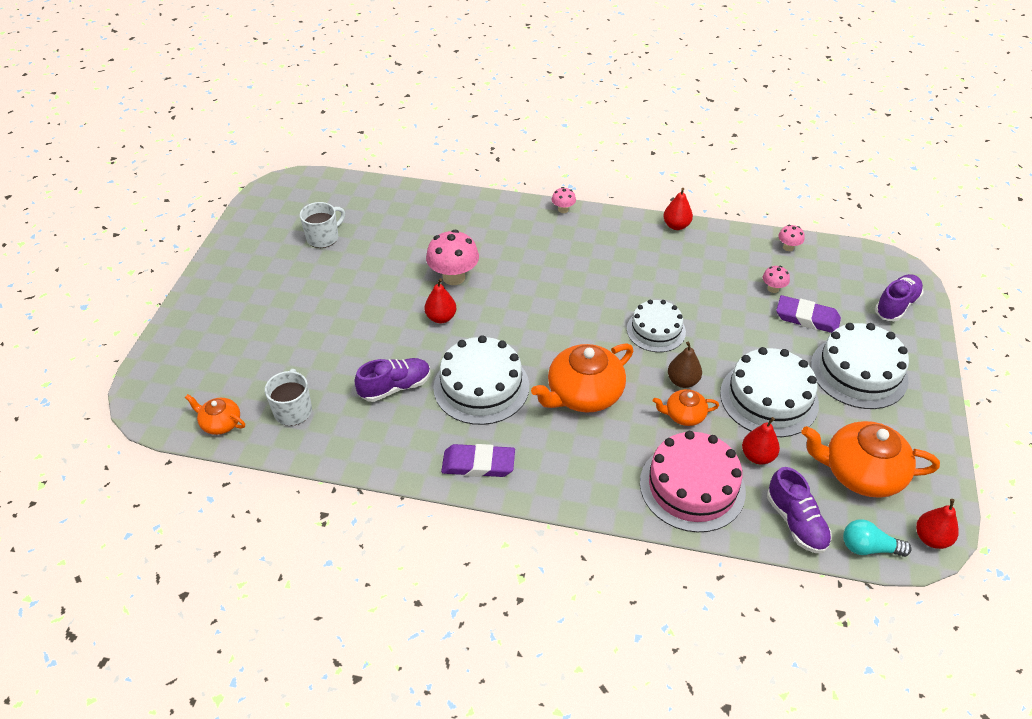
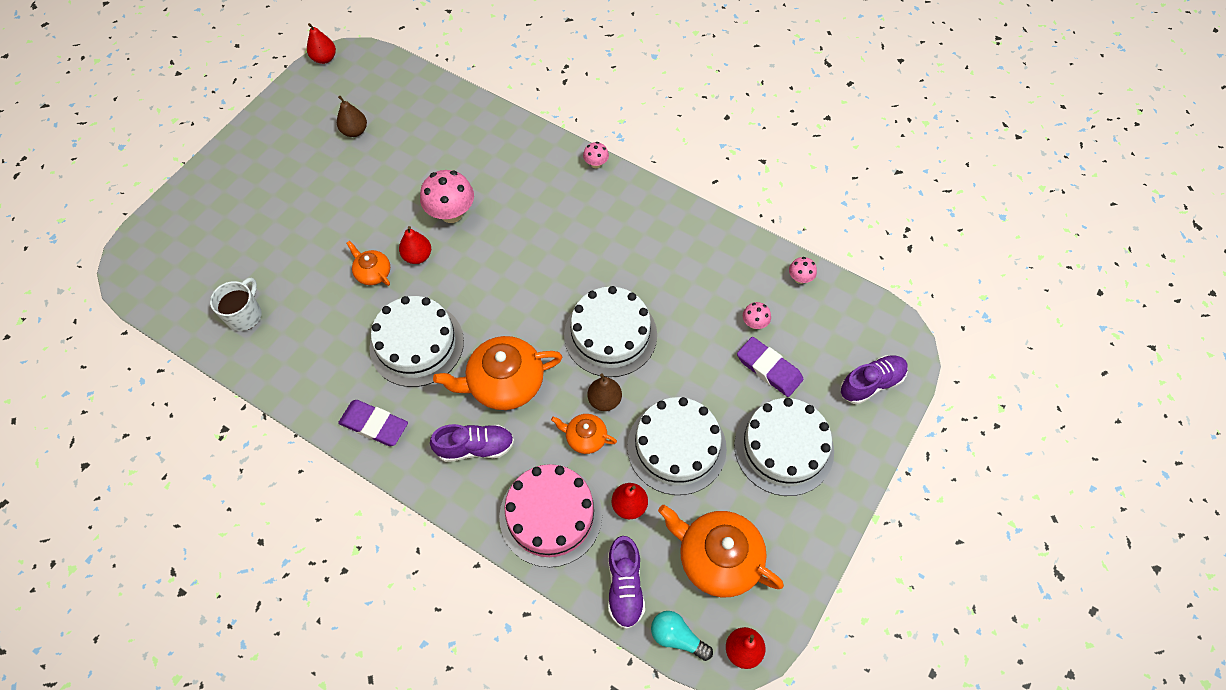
camera: 20 degrees right, 15 degrees up
orange teapot [185,394,245,435] -> orange teapot moved to [346,241,390,286]
white mug [300,202,345,248] -> brown pear [337,96,367,137]
purple shoe [355,358,430,402] -> purple shoe moved to [430,424,514,462]
white cake [627,300,686,352] -> white cake [564,286,657,377], size x1.54
red pear [663,188,693,230] -> red pear moved to [307,23,336,64]

